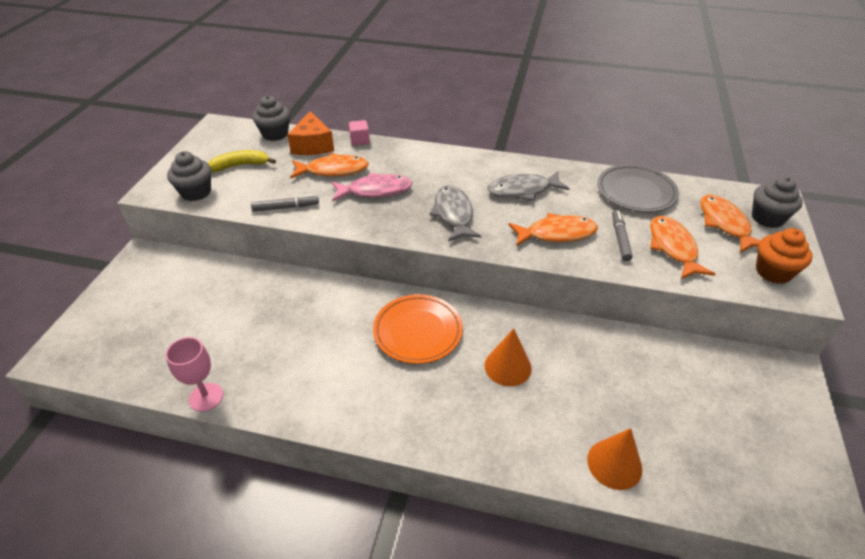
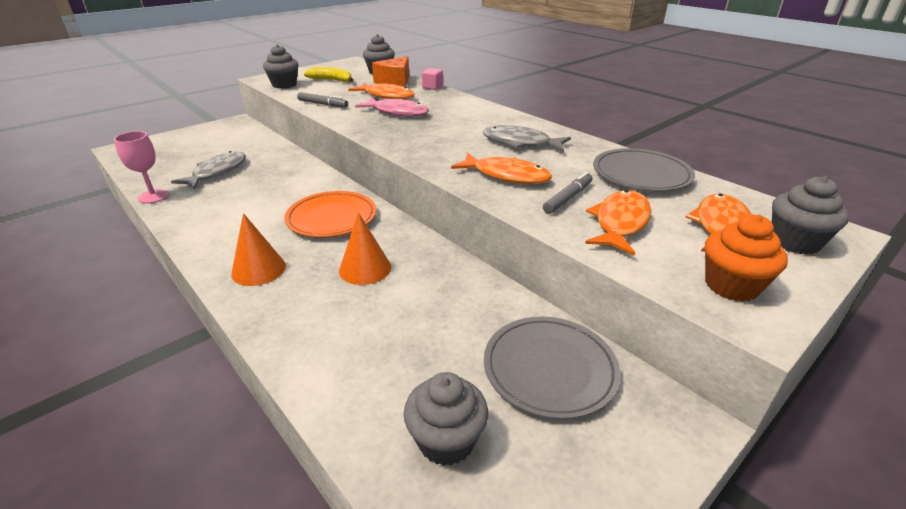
camera: 35 degrees right, 10 degrees down
grey fish [429,185,481,242] -> grey fish moved to [171,151,246,189]
orange cone [587,428,642,490] -> orange cone moved to [231,213,286,286]
none -> grey cupcake [404,372,488,466]
none -> grey plate [484,317,620,419]

